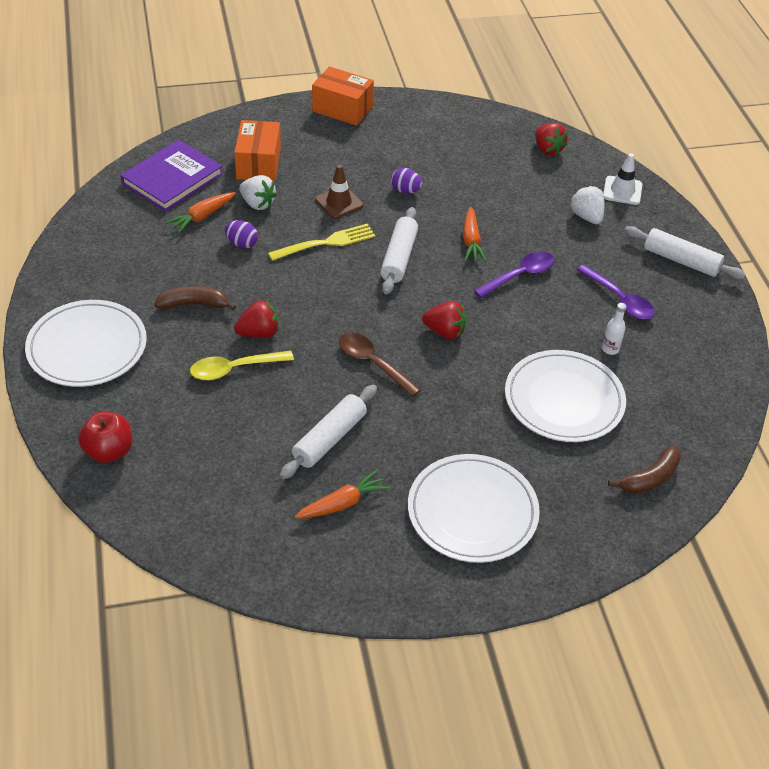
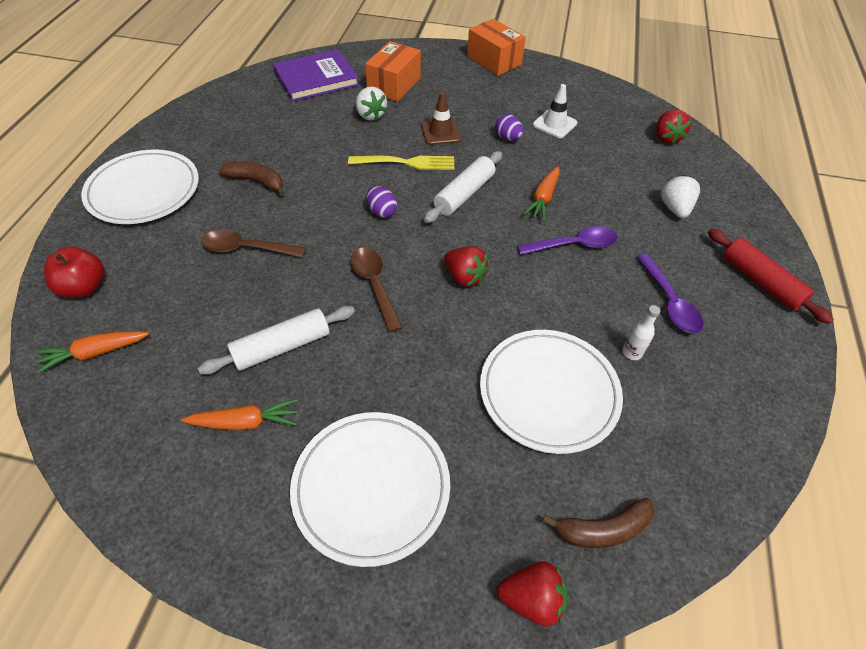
camera: 25 degrees right, 5 degrees up
orange carrot [165,192,236,234] -> orange carrot moved to [36,331,149,374]
yellow spoon [190,351,294,380] -> brown spoon [201,230,306,258]
purple egg [225,220,258,248] -> purple egg moved to [367,186,397,218]
red strawberry [234,300,279,338] -> red strawberry moved to [497,561,568,627]
white traffic cone [603,153,642,205] -> white traffic cone moved to [533,84,577,138]
white rolling pin [624,226,746,279] -> red rolling pin [708,228,834,324]

